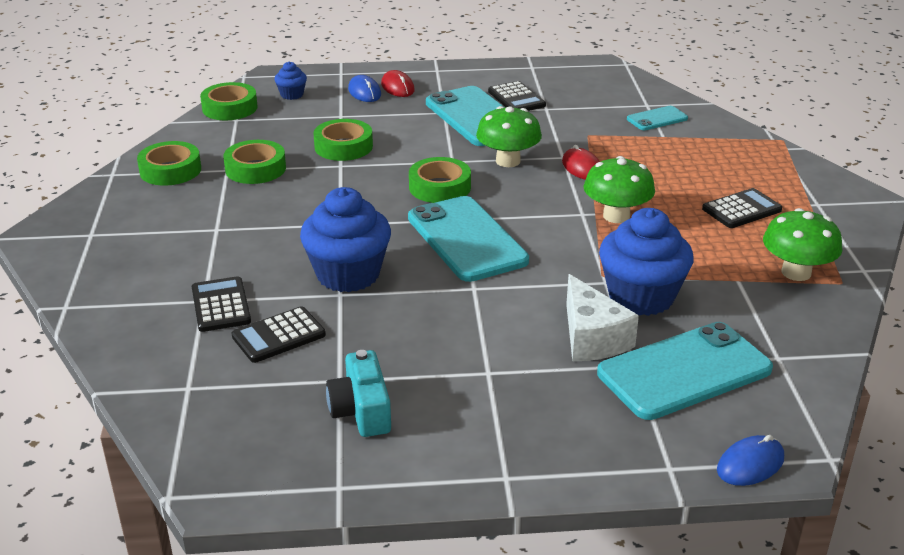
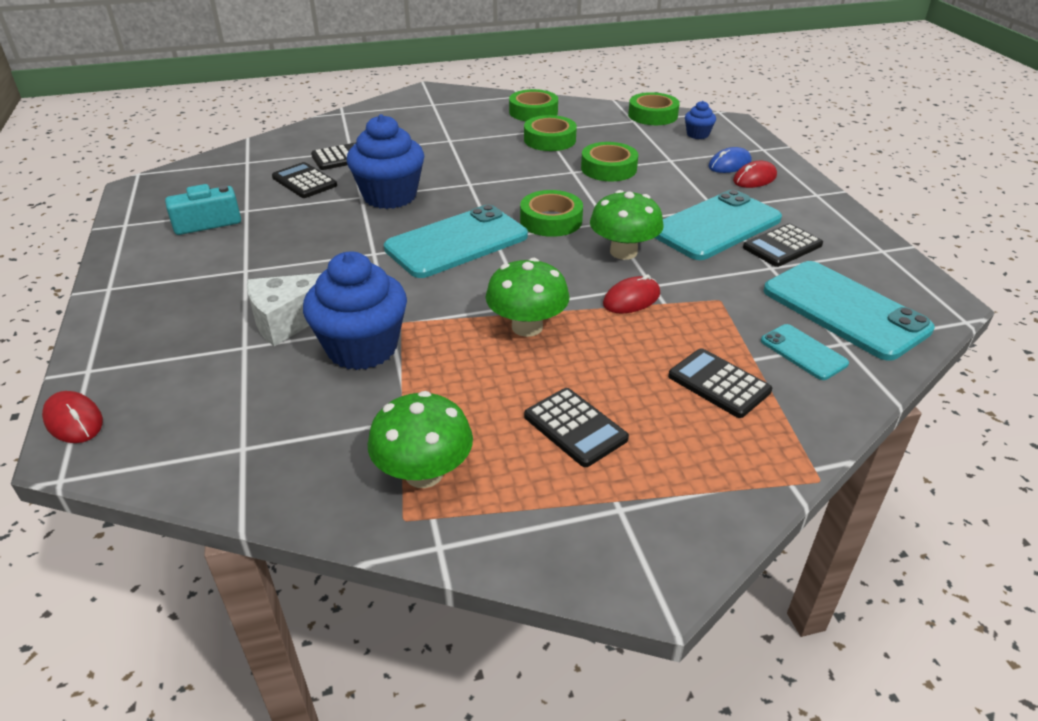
camera: 80 degrees right, 5 degrees up
turquoise phone [597,322,773,420] -> turquoise phone moved to [764,261,935,361]
blue mouse [717,435,784,486] -> red mouse [42,391,103,443]
none -> black calculator [668,348,772,418]

